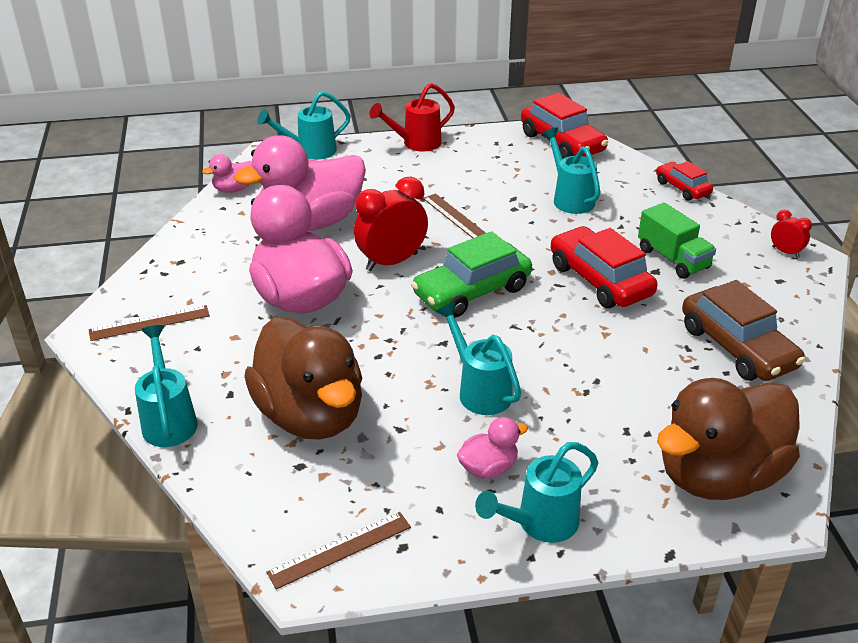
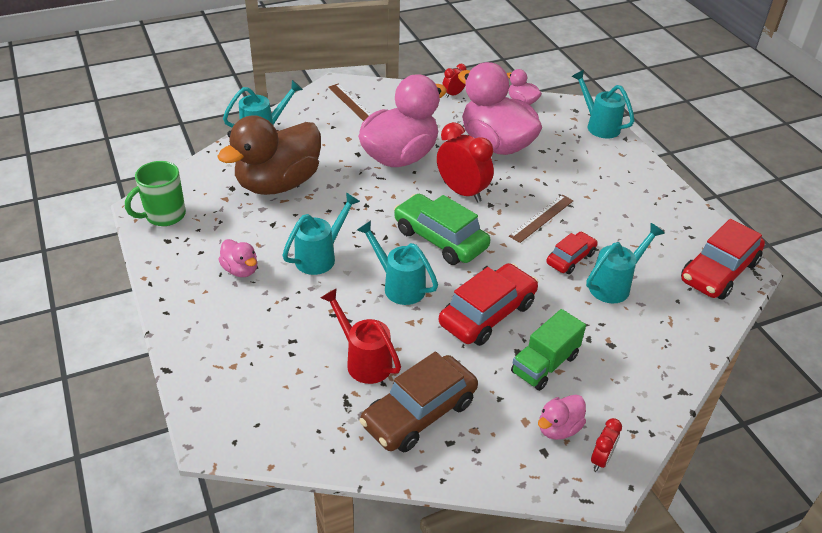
camera: 75 degrees right, 5 degrees up
brown ruler [266,512,411,589] -> green mug [125,161,186,226]
red watering can [369,83,455,152] -> red watering can moved to [321,288,401,384]
turquoise watering can [475,442,598,543] -> turquoise watering can moved to [357,221,438,305]
red car [656,161,713,200] -> red car moved to [546,232,598,274]
brown duck [657,378,800,500] -> none
none -> red clock [442,64,466,98]
none -> pink duck [538,395,586,440]

